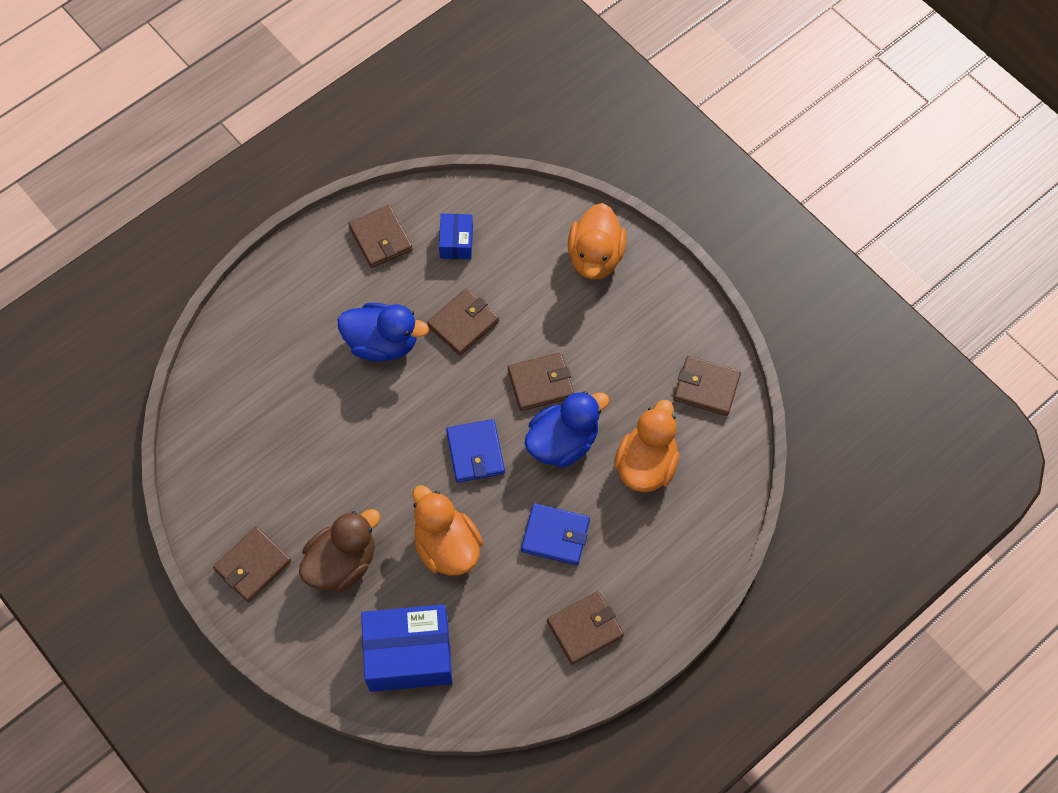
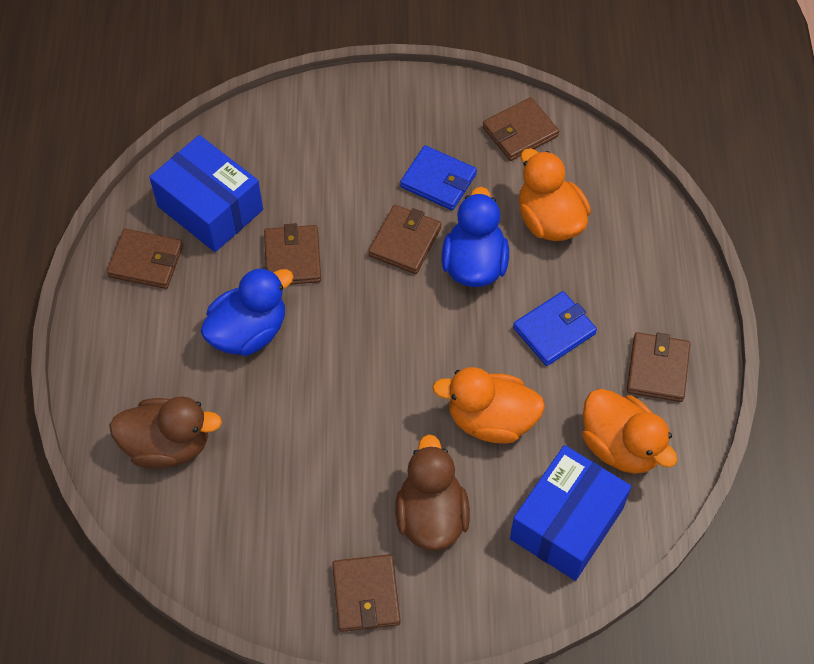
camera: 50 degrees left, 5 degrees down
blue box [439,214,473,259] -> blue box [149,135,263,252], size x1.93
blue wallet [446,419,505,483] -> blue wallet moved to [400,145,477,210]
orange duck [568,203,627,280] -> orange duck moved to [582,389,678,474]
none -> brown duck [109,396,222,469]

